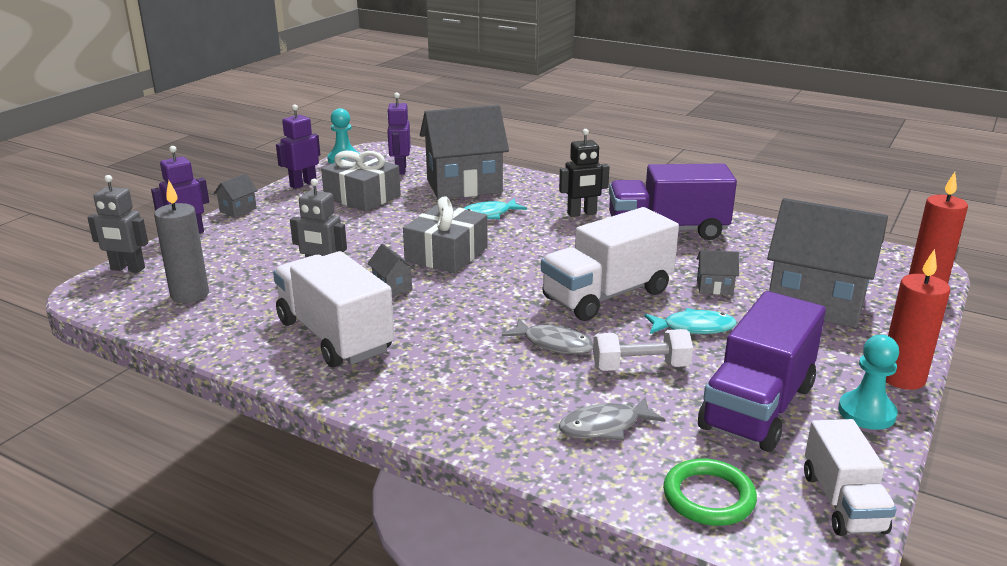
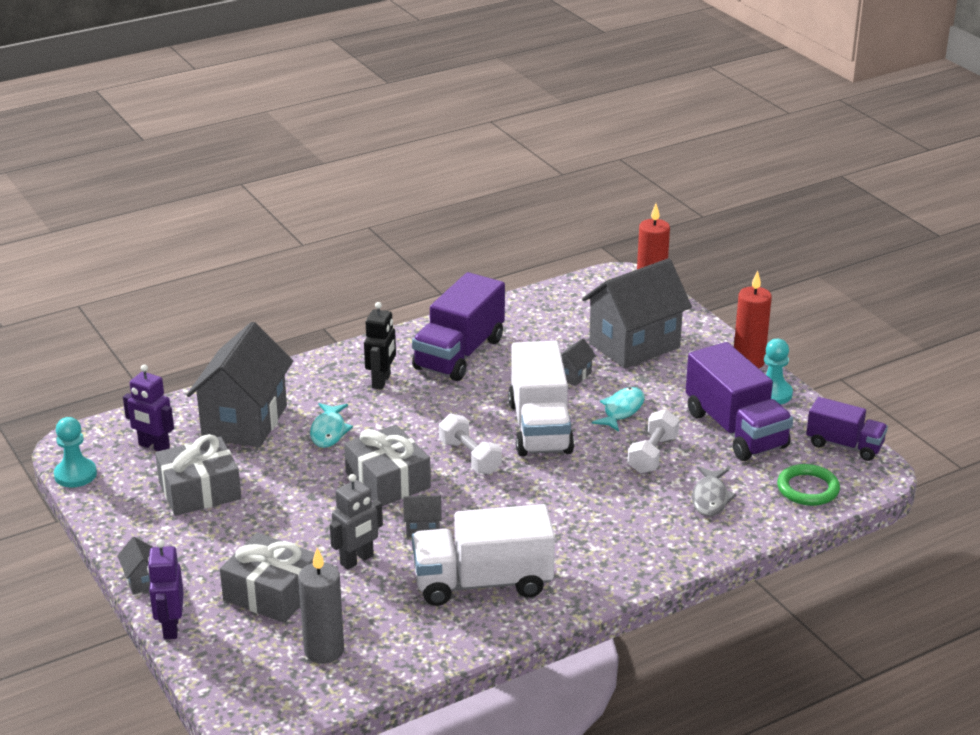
camera: 60 degrees left, 5 degrees up
grey robot [87,175,148,273] -> none
purple robot [276,104,320,189] -> none
grey fish [502,319,593,354] -> none
white truck [804,419,897,536] -> purple truck [806,397,888,461]
none -> grey gift [220,532,315,623]
none -> white dumbbell [439,414,502,474]

